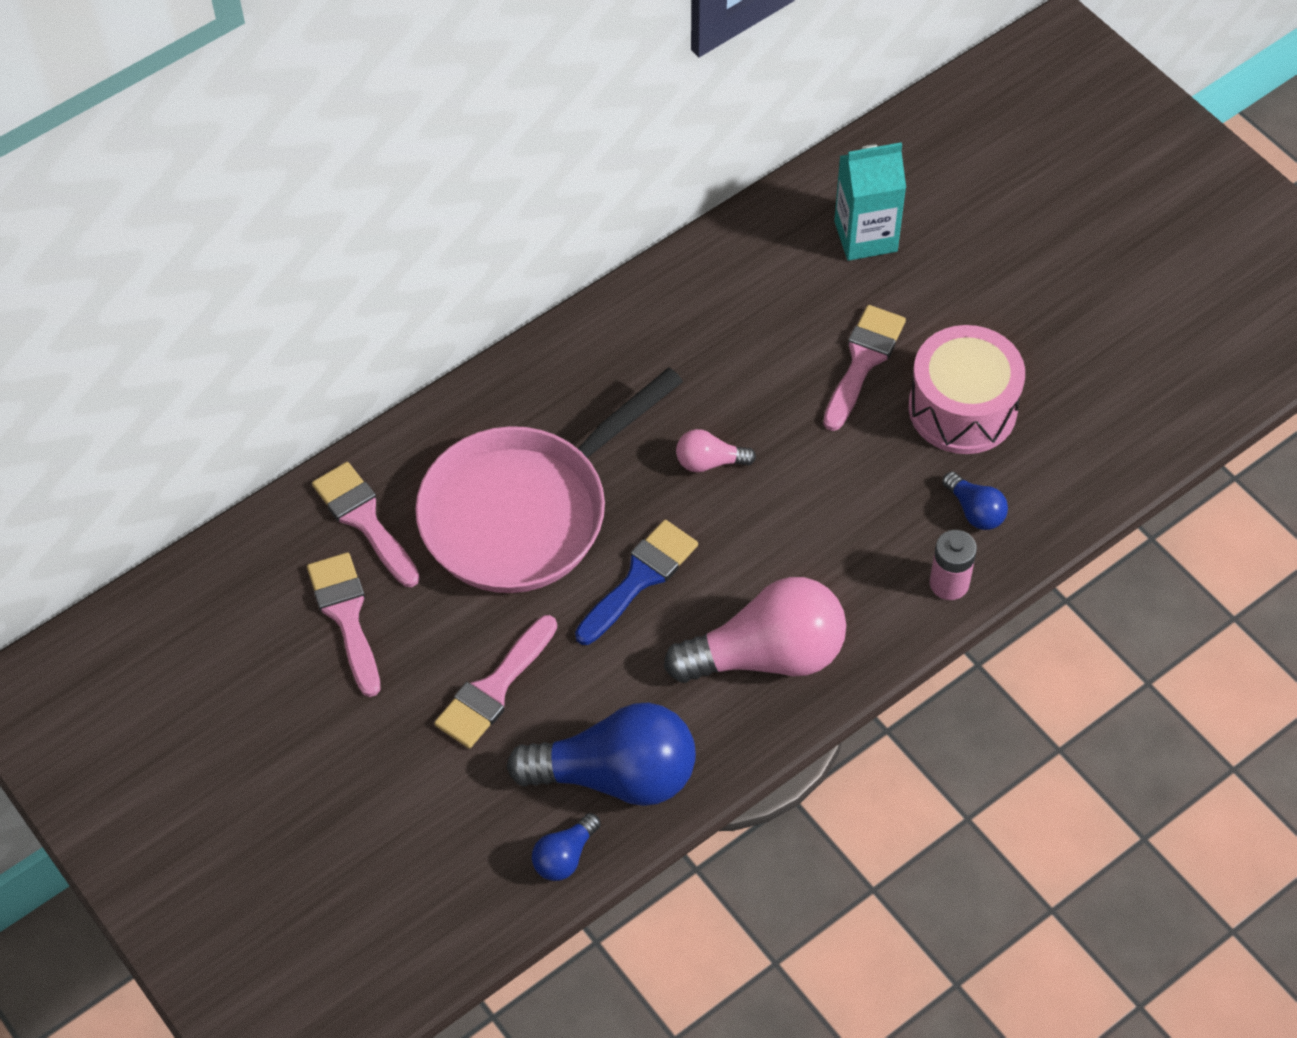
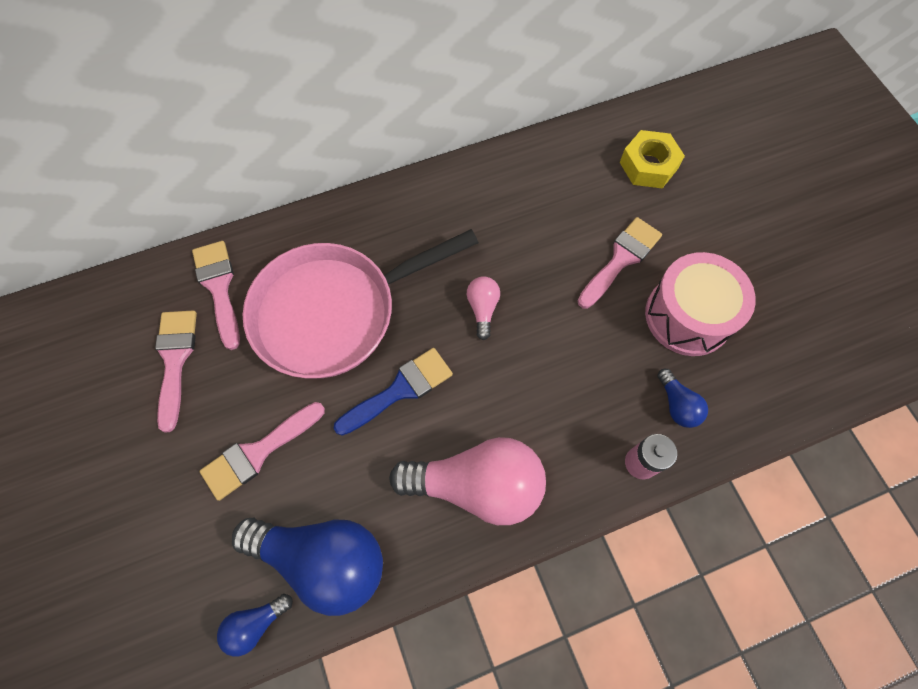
camera: 15 degrees right, 10 degrees up
pink light bulb [676,429,756,472] -> pink light bulb turned 75 degrees clockwise [467,276,500,340]
turquoise carton [834,142,906,261] -> yellow nut [620,130,685,188]

